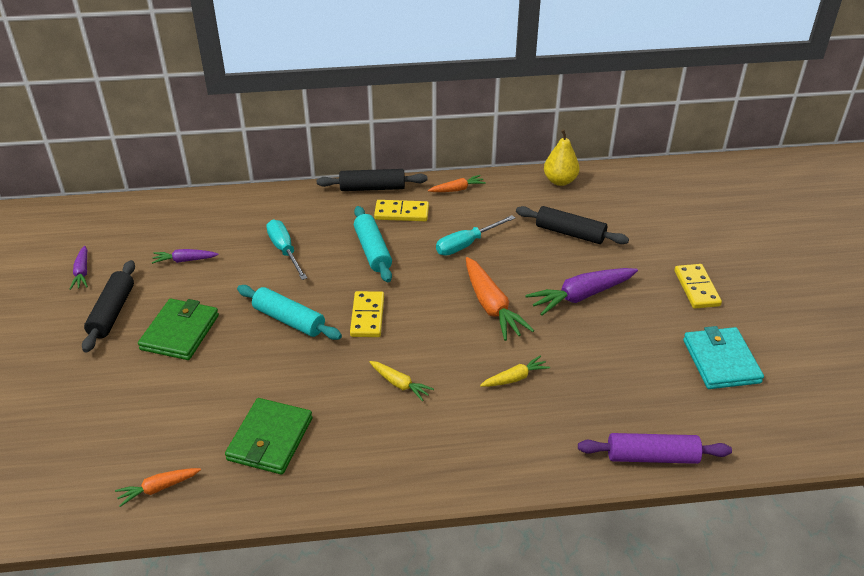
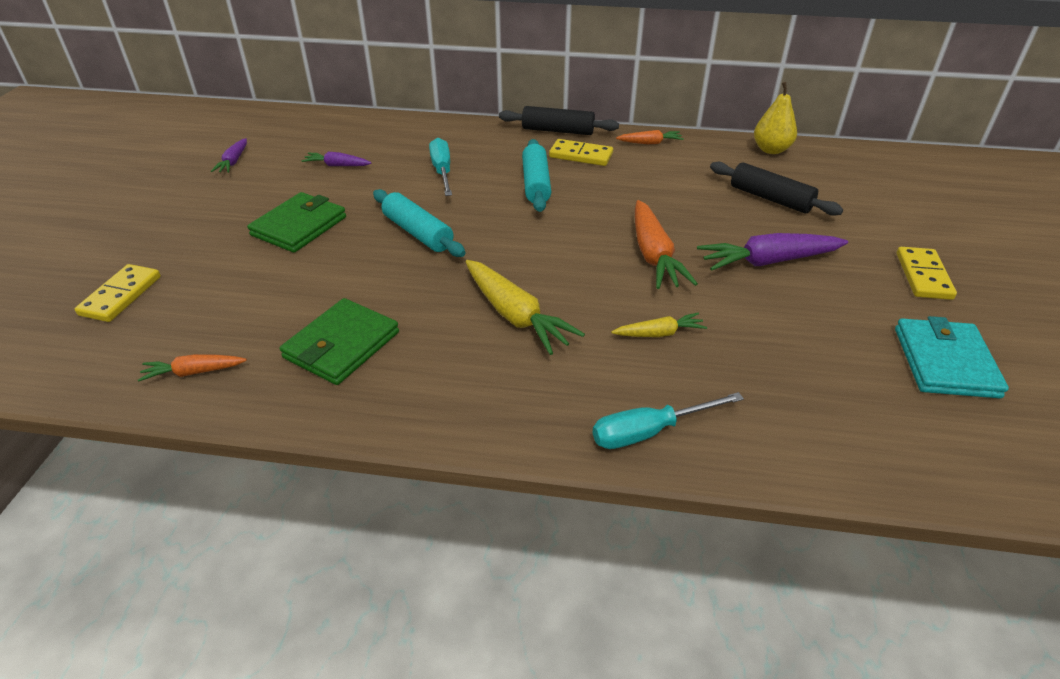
camera: 15 degrees right, 0 degrees up
black rolling pin [82,260,135,353] -> none
yellow domino [350,291,384,337] -> yellow domino moved to [75,264,161,322]
yellow carrot [370,361,434,401] -> yellow carrot [465,260,585,355], size x1.81
turquoise screwdriver [436,215,515,256] -> turquoise screwdriver moved to [593,392,744,449]
purple rolling pin [578,433,732,464] -> none

